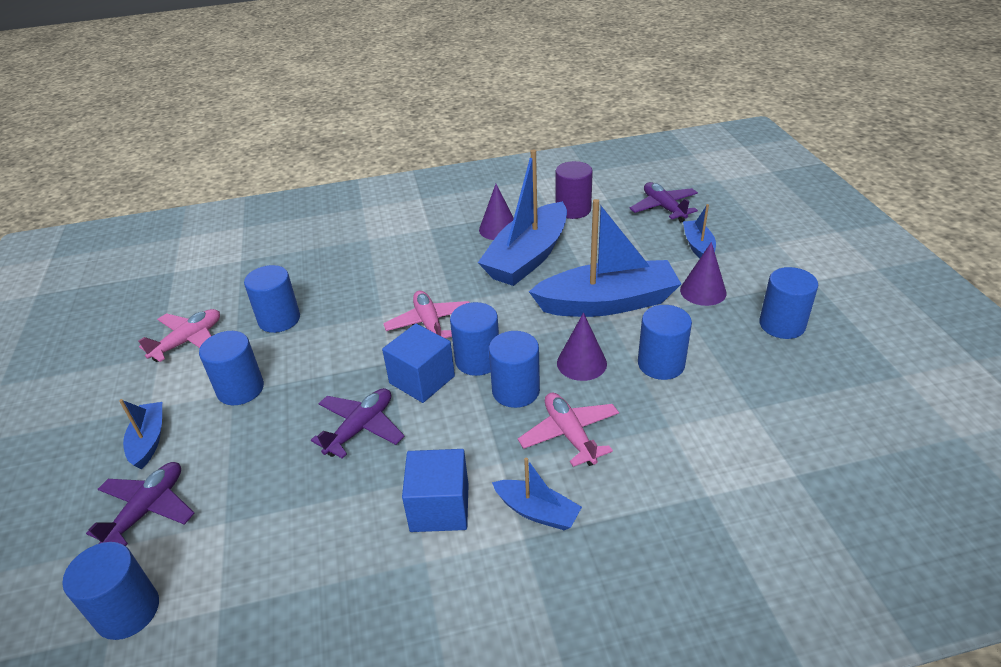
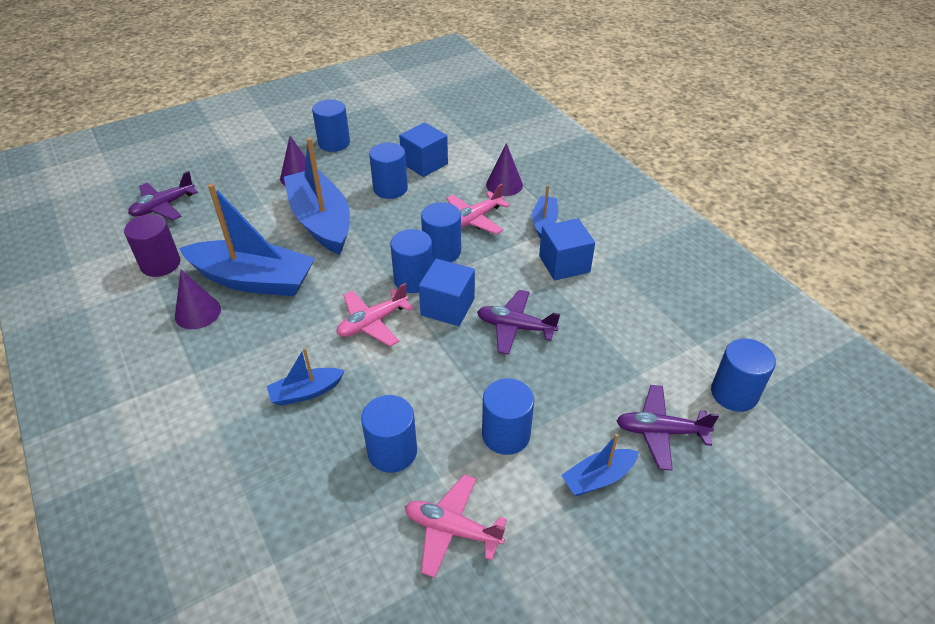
camera: 110 degrees left, 5 degrees up
purple cone [557,313,607,381] -> purple cone moved to [486,143,523,196]
blue boat [683,204,716,258] -> blue boat moved to [267,348,345,406]
none -> blue cube [399,122,448,177]

